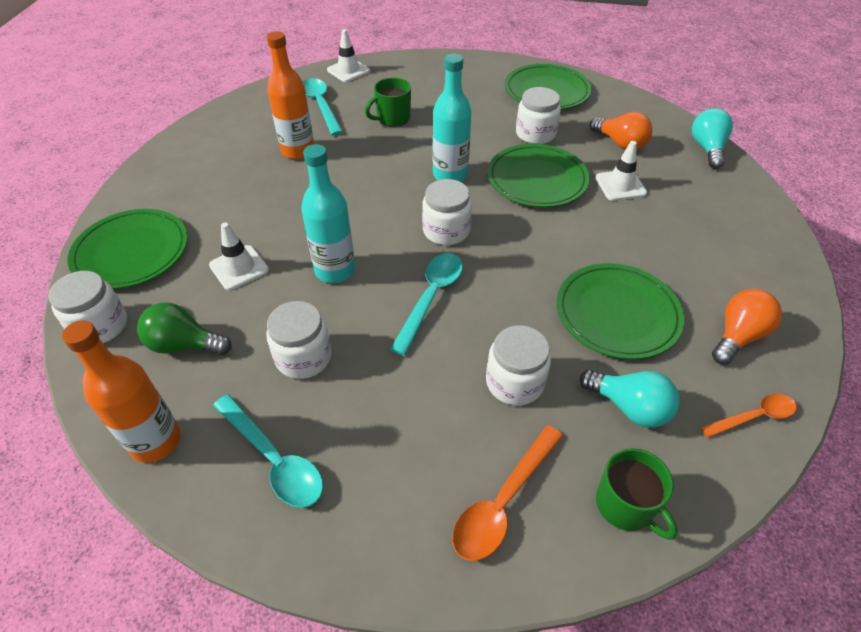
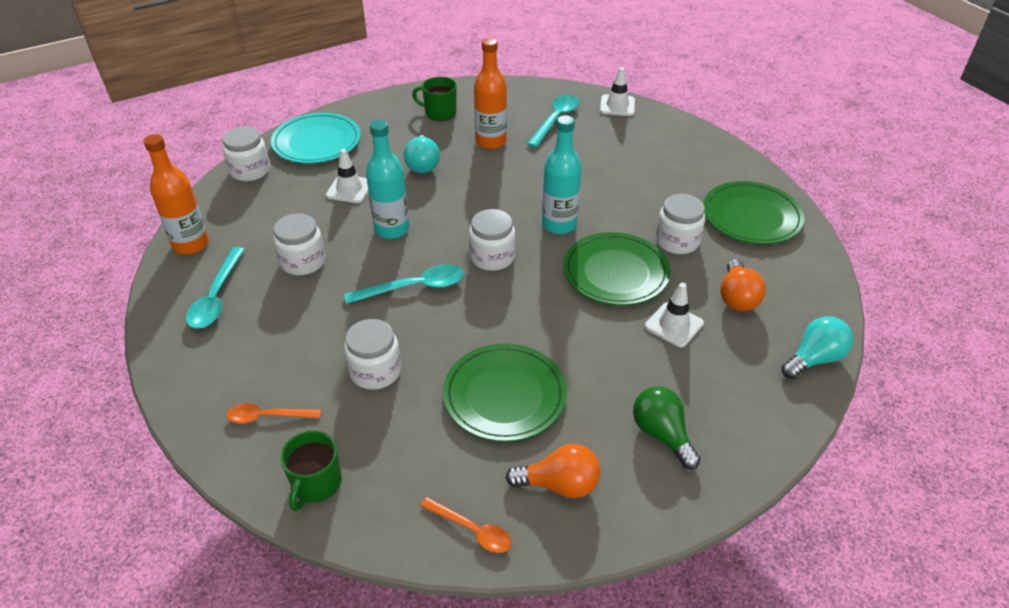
camera: 50 degrees right, 5 degrees down
green plate [67,209,188,289] -> turquoise plate [271,113,361,163]
green light bulb [137,302,232,355] -> green light bulb moved to [633,386,701,470]
green mug [365,78,411,127] -> green mug moved to [412,77,457,121]
orange spoon [452,425,563,561] -> orange spoon [227,403,321,423], size x0.66
turquoise light bulb [580,369,680,428] -> turquoise light bulb moved to [404,135,440,173]

